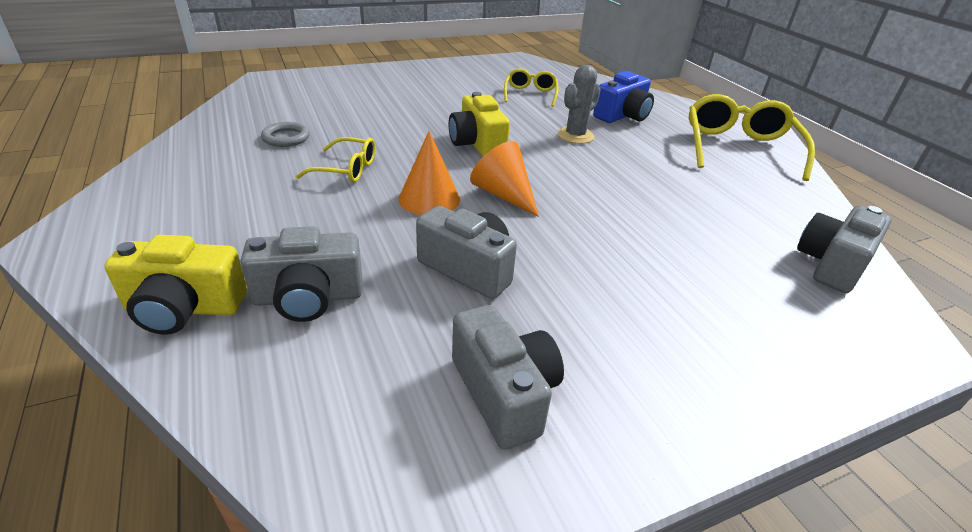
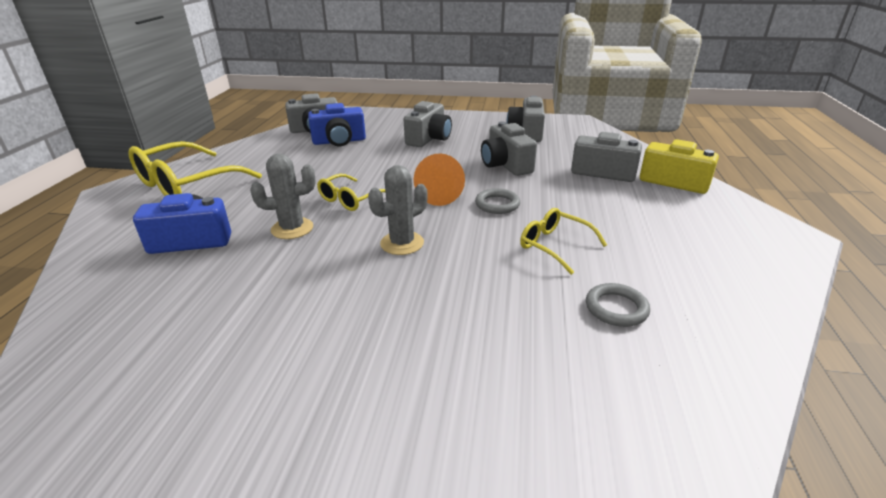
camera: 145 degrees left, 5 degrees down
orange cone [399,131,460,215] -> grey ring [475,188,520,214]
yellow camera [449,92,510,157] -> grey cactus [368,165,428,255]
yellow glasses [504,69,559,107] -> yellow glasses moved to [317,174,385,211]
none -> blue camera [308,103,366,146]
none -> grey camera [404,101,452,147]

